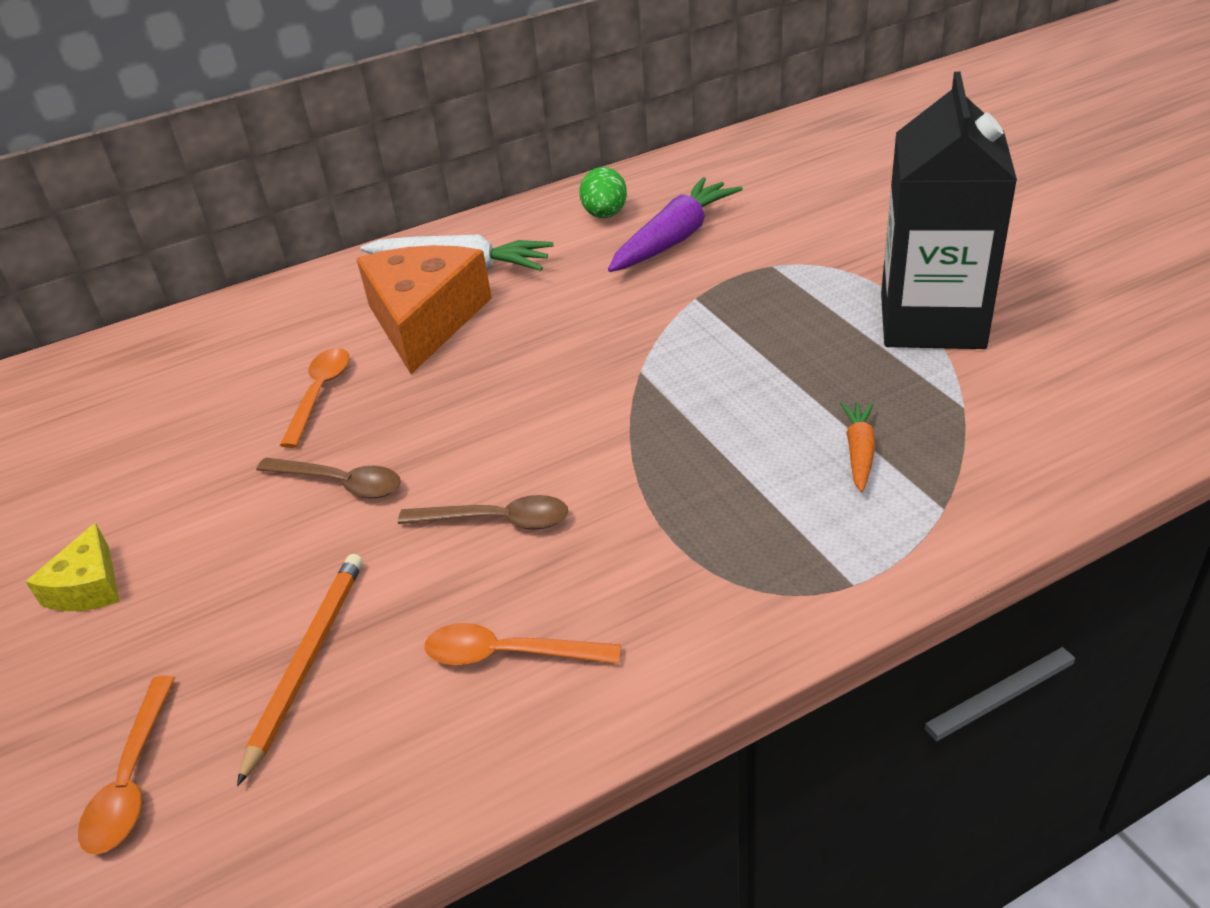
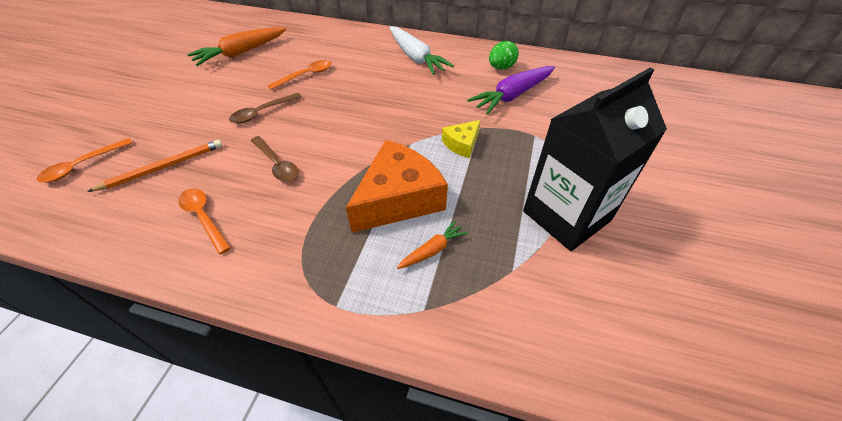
camera: 40 degrees right, 10 degrees up
yellow cheese [25,523,120,611] -> yellow cheese moved to [442,120,480,158]
brown spoon [256,458,401,498] -> brown spoon turned 75 degrees clockwise [229,93,302,124]
orange cheese [357,245,492,374] -> orange cheese moved to [346,140,448,233]
purple carrot [608,177,743,272] -> purple carrot turned 150 degrees clockwise [467,66,555,115]
none -> orange carrot [187,27,286,66]

